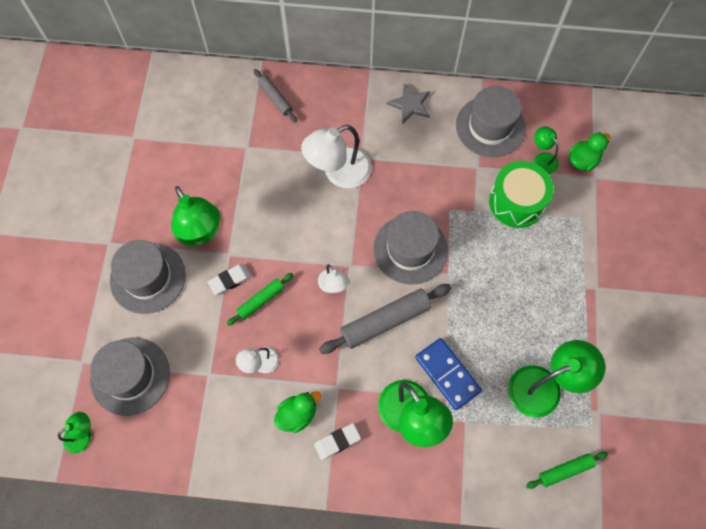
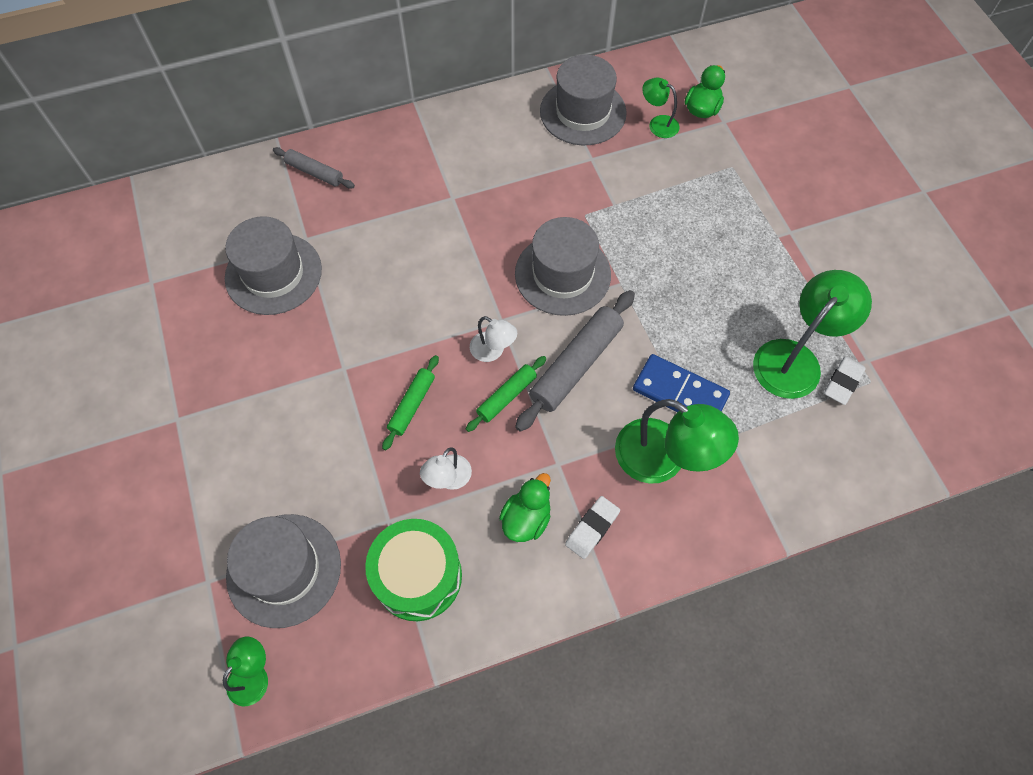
camera: 25 degrees left, 5 degrees down
grey hat [110,240,186,314] -> grey hat moved to [225,216,322,315]
green lamp [171,186,220,246] -> none
white eraser [207,264,252,295] -> white eraser moved to [824,356,866,405]
white lamp [301,125,372,188] -> none
grey star [387,84,430,124] -> none
green drum [489,161,553,228] -> green drum moved to [365,519,462,621]
green rolling pin [526,452,608,489] -> green rolling pin moved to [466,356,546,432]

